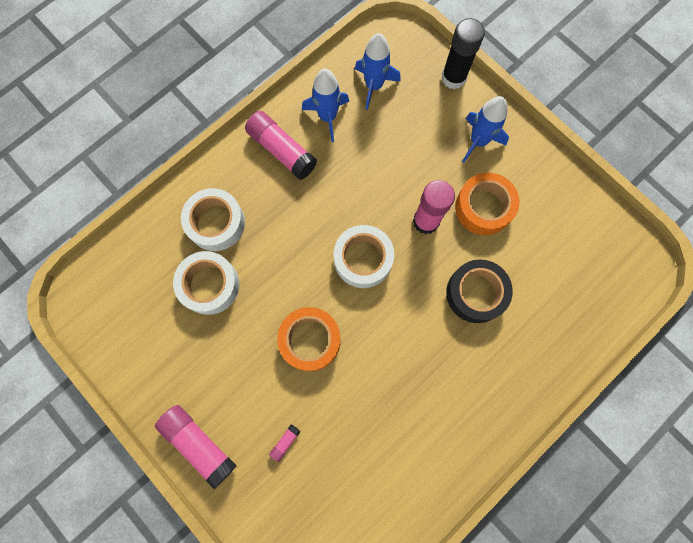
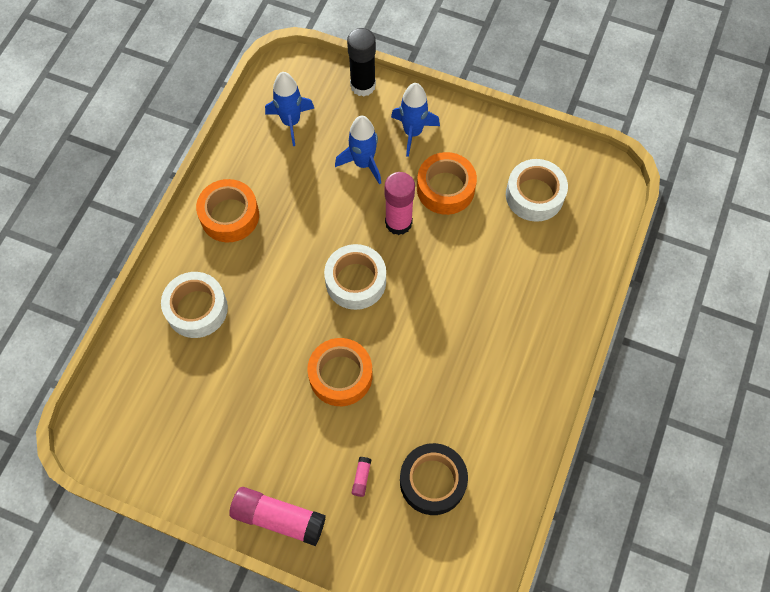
camera: 25 degrees left, 10 degrees down
white tape [173,251,239,315] -> white tape moved to [506,159,568,222]
pink glue stick [245,111,317,180] -> orange tape [196,179,259,242]
blue rocket [302,69,349,142] -> blue rocket moved to [335,116,381,185]
black tape [446,260,513,323] -> black tape moved to [400,443,468,515]

